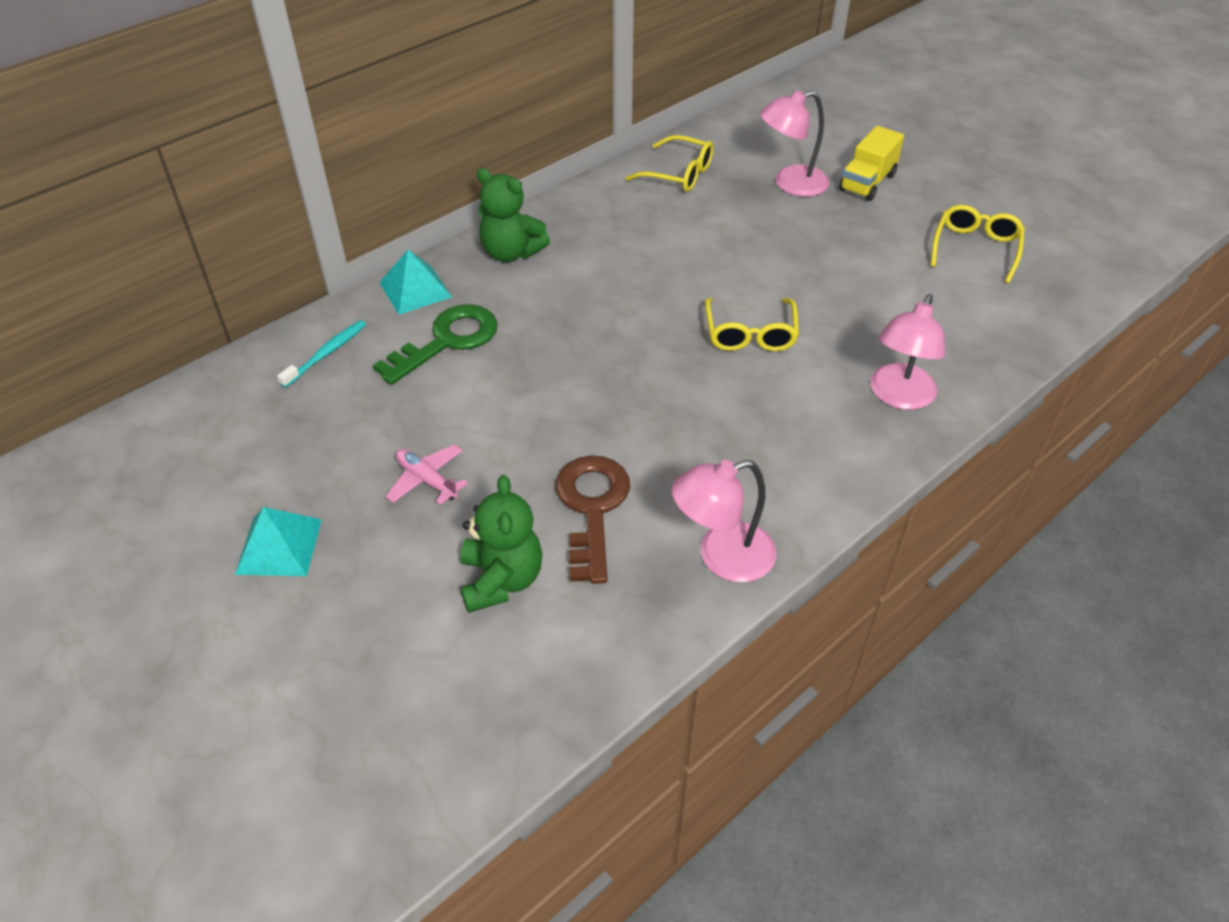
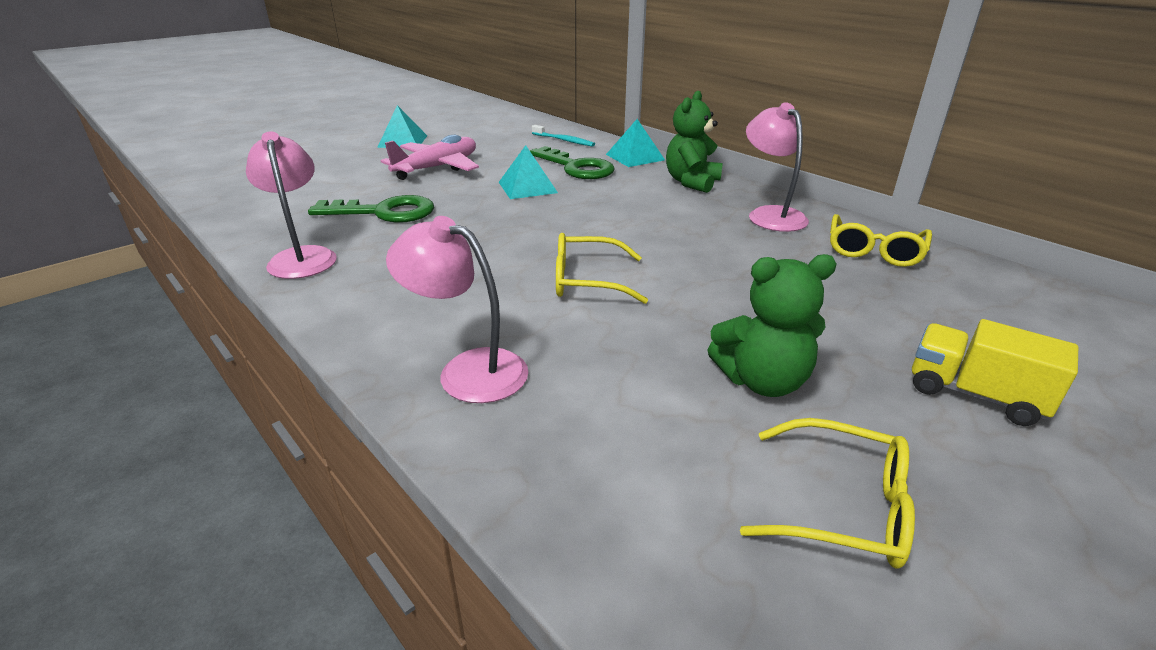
camera: 90 degrees right, 15 degrees down
pink plane [385,444,468,505] -> pink plane [381,135,479,180], size x1.76
green teddy bear [460,475,543,613] -> green teddy bear moved to [707,254,837,397]
brown key [556,455,630,584] -> green key [308,195,434,223]
pink lamp [760,90,829,197] -> pink lamp moved to [746,102,809,232]
none -> turquoise pyramid [499,145,558,199]

